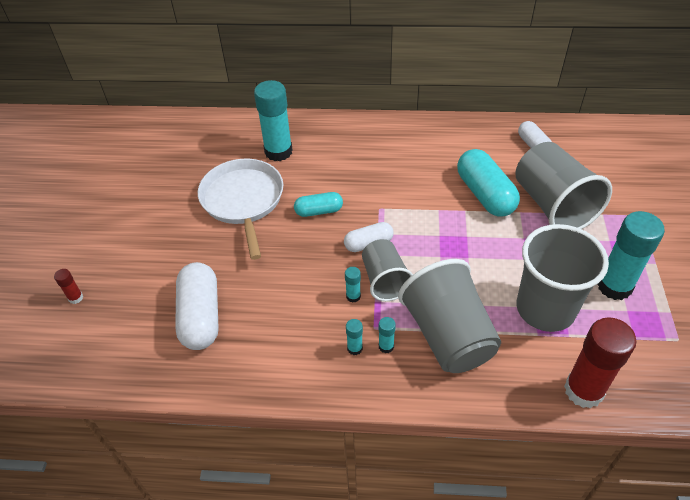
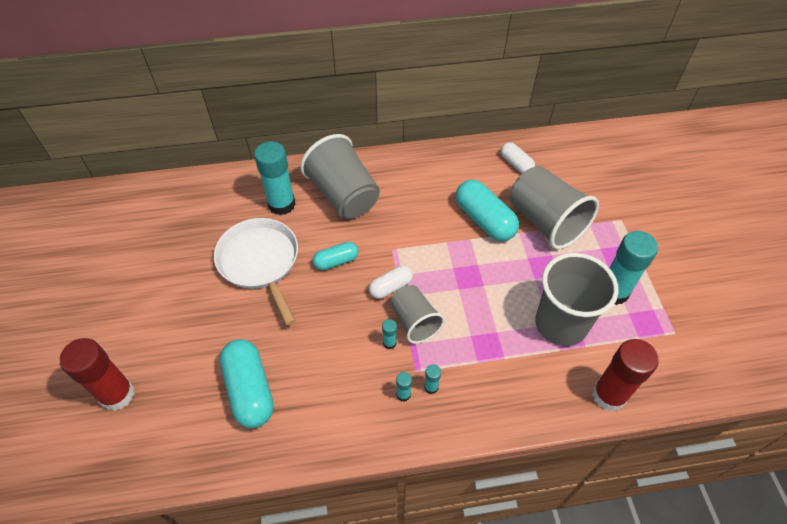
camera: 15 degrees left, 5 degrees up
red glue stick [54,269,83,304] -> red glue stick [60,338,135,411], size x2.32
white capsule [175,262,219,350] -> turquoise capsule [220,339,274,428]
grey cup [398,259,501,373] -> grey cup moved to [300,134,380,218]

